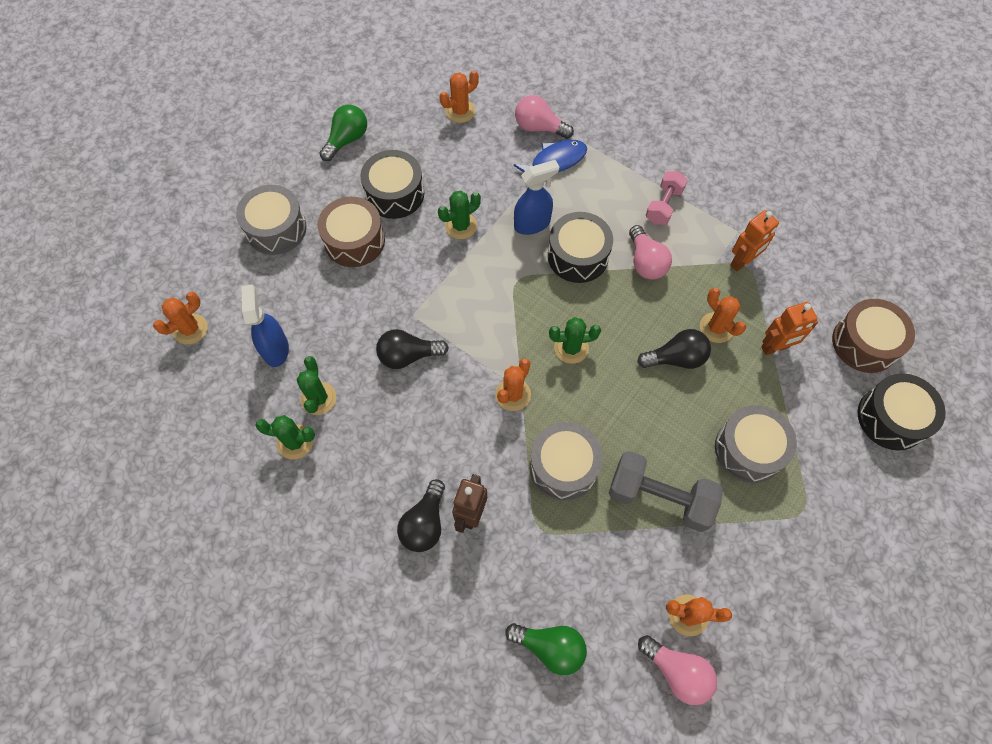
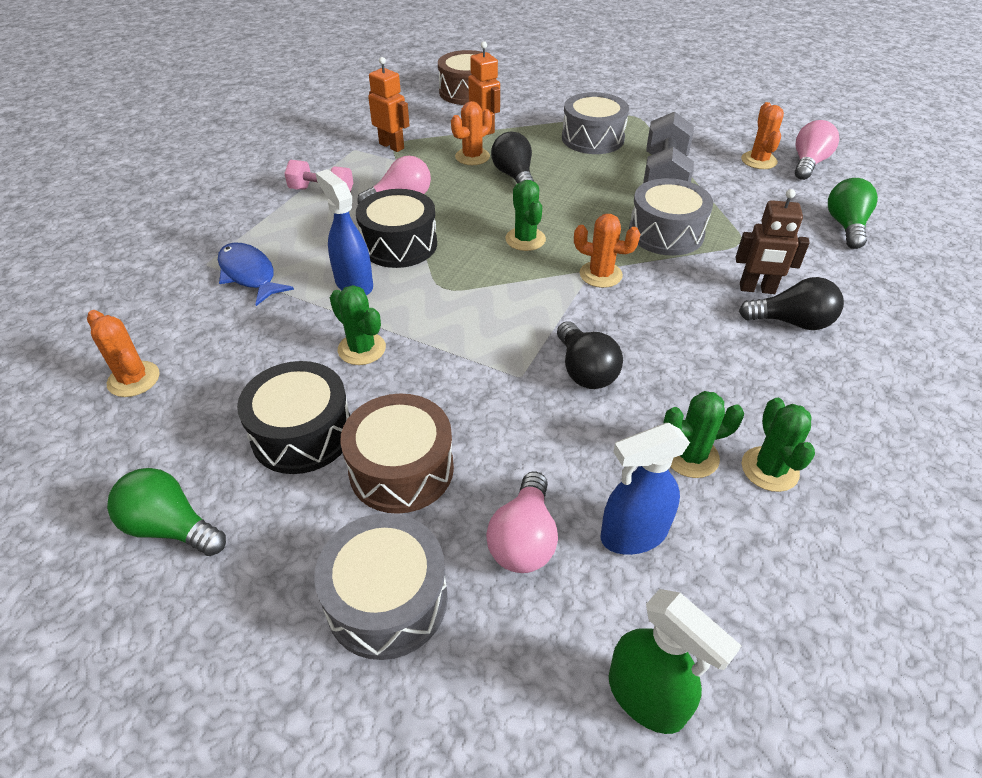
camera: 100 degrees left, 20 degrees down
orange cactus [153,292,208,344] -> green spray bottle [609,589,741,734]
pink light bulb [515,95,574,139] -> pink light bulb moved to [486,472,558,573]
black drum [857,373,946,450] -> none

